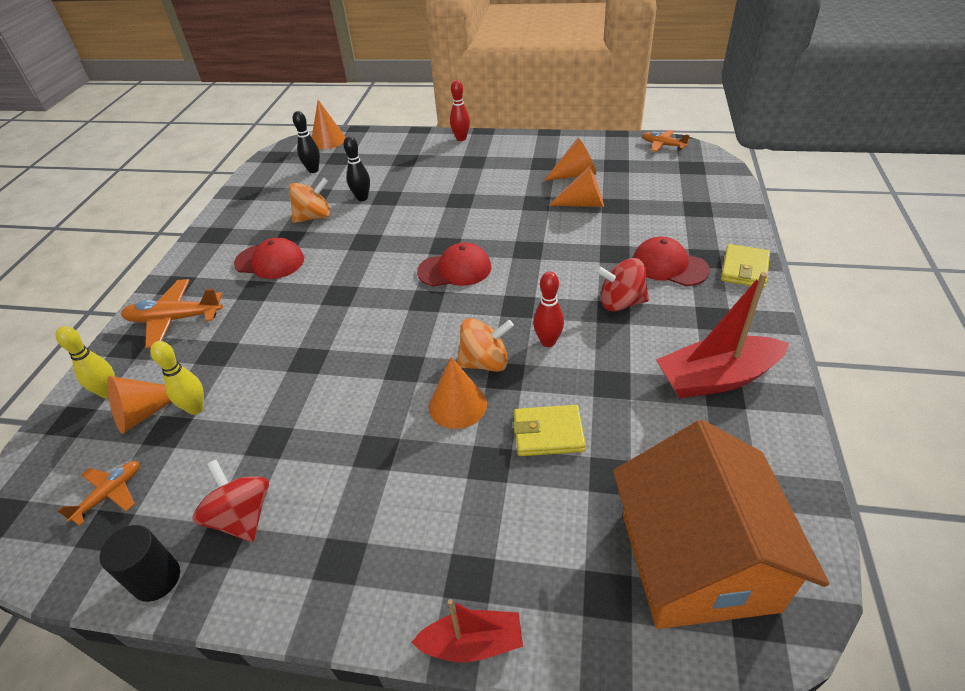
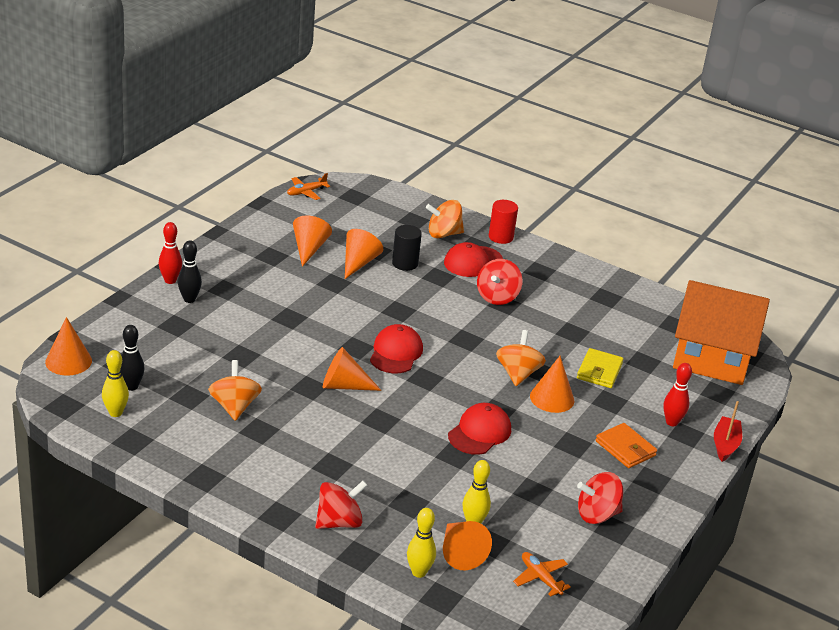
camera: 75 degrees left, 10 degrees down
black cylinder [100,525,180,602] -> black cylinder moved to [392,225,422,271]
orange plane [121,279,223,348] -> red spinning top [315,481,368,529]
red cap [234,238,304,279] -> red cap moved to [448,403,511,455]
black bowling pin [343,136,370,201] -> black bowling pin moved to [178,240,202,303]
red bowling pin [533,272,564,347] -> red bowling pin moved to [663,363,692,426]
red boat [656,272,789,398] -> none
yellow wallet [721,244,770,288] -> red cylinder [489,200,518,244]
none -> yellow bowling pin [102,350,129,417]
none -> orange cone [323,347,382,391]
none -> orange spinning top [426,200,464,238]
none -> orange wallet [596,423,657,468]

